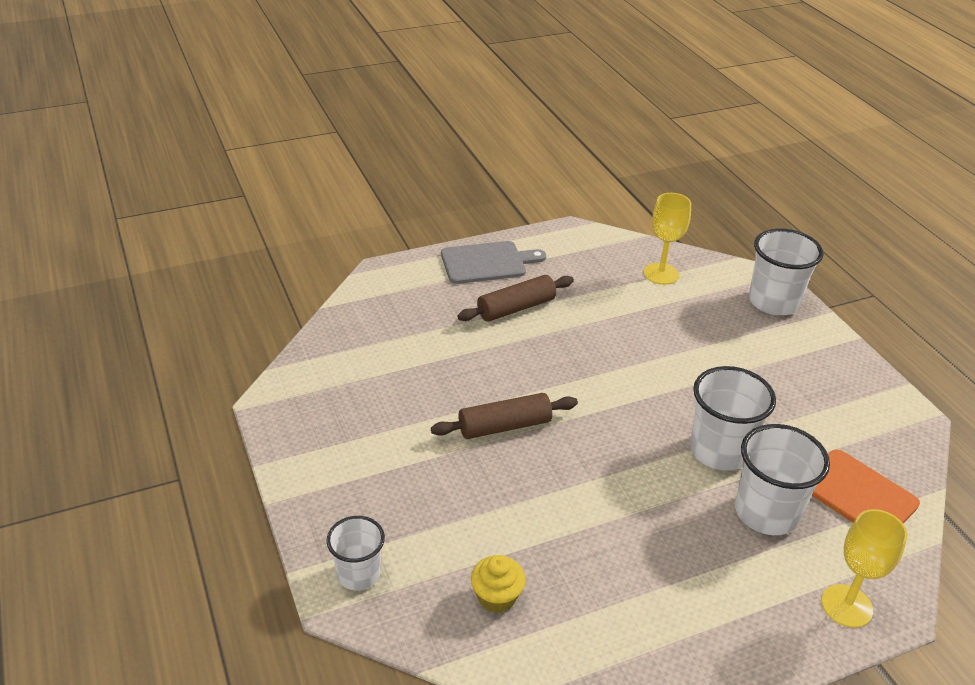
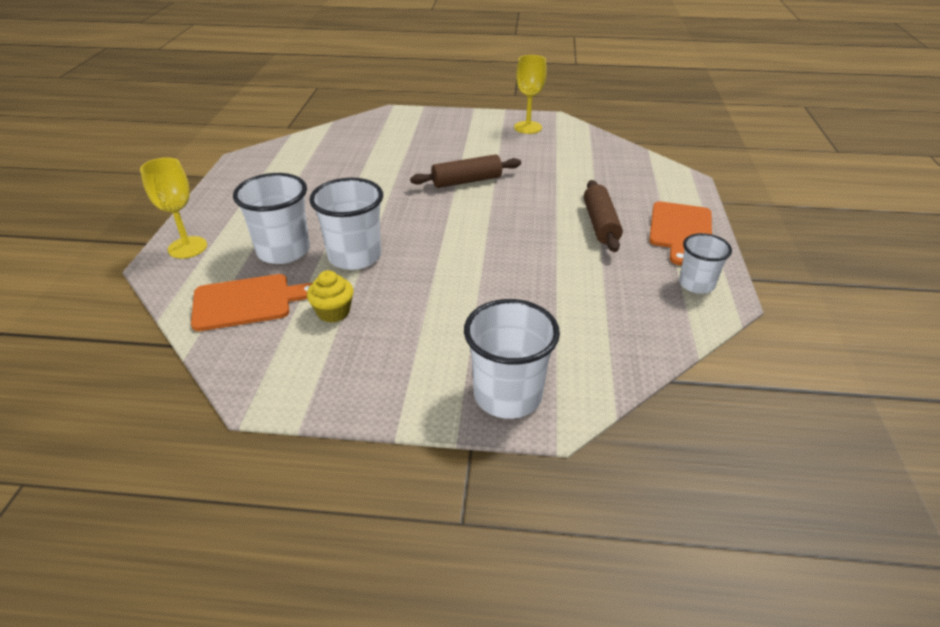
camera: 120 degrees right, 0 degrees up
white cup [326,516,385,590] -> white cup moved to [679,233,732,294]
brown rolling pin [431,393,578,439] -> brown rolling pin turned 60 degrees clockwise [410,155,521,188]
grey cutting board [441,241,546,284] -> orange cutting board [649,201,712,265]
yellow cupcake [471,555,526,613] -> yellow cupcake moved to [307,270,354,323]
yellow goblet [644,193,691,285] -> yellow goblet moved to [514,55,547,134]

